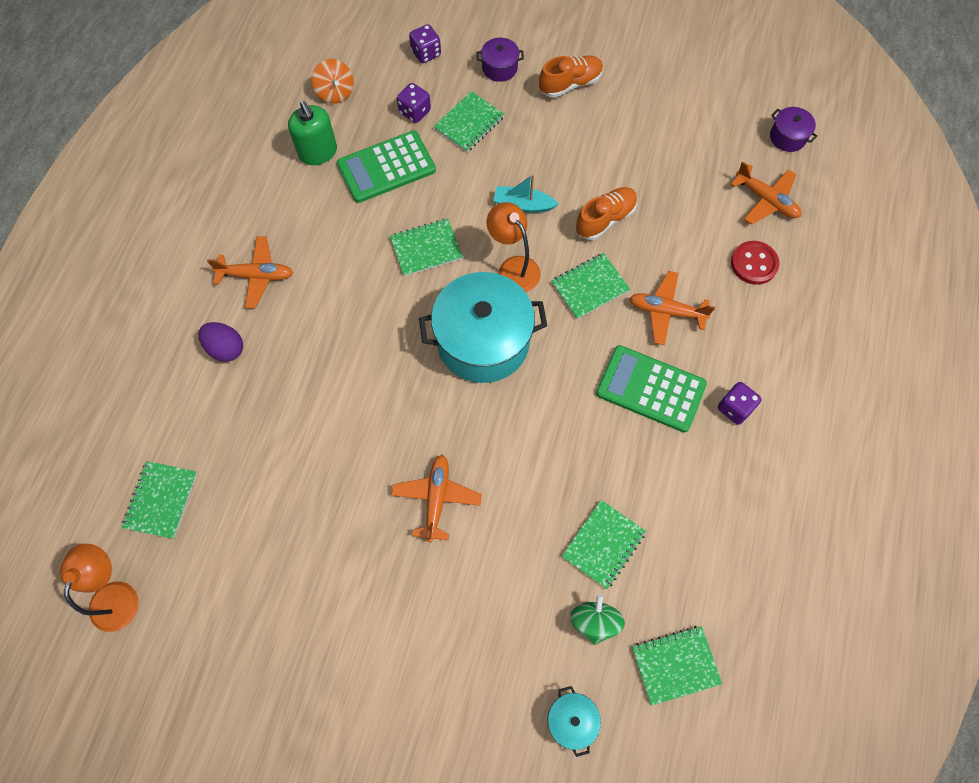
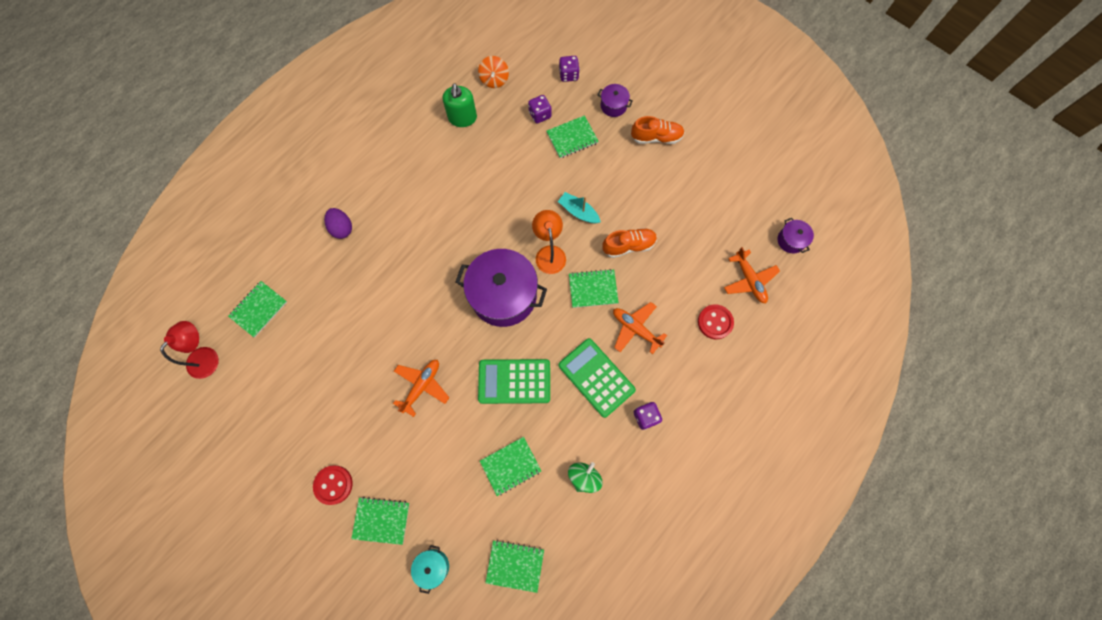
camera: 25 degrees right, 5 degrees up
orange lamp [60,544,139,632] -> red lamp [160,321,219,379]
orange plane [207,236,293,309] -> none
green calculator [337,130,436,203] -> green calculator moved to [478,359,550,404]
green notebook [390,218,463,276] -> green notebook moved to [351,497,410,545]
turquoise pot [419,272,547,383] -> purple pot [455,249,547,327]
green spinning top [570,594,625,645] -> green spinning top moved to [568,462,603,493]
none -> red button [313,466,353,505]

